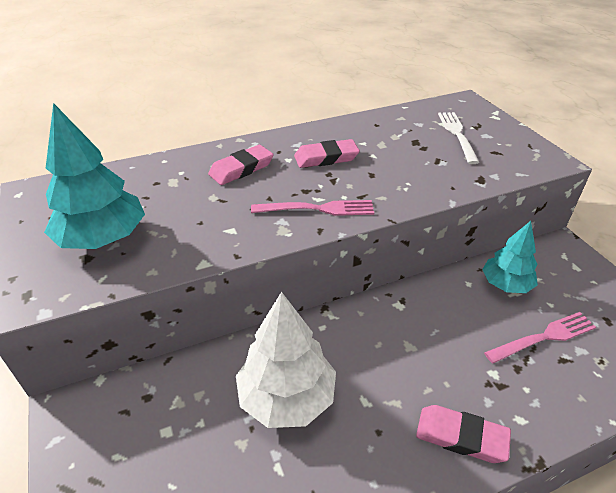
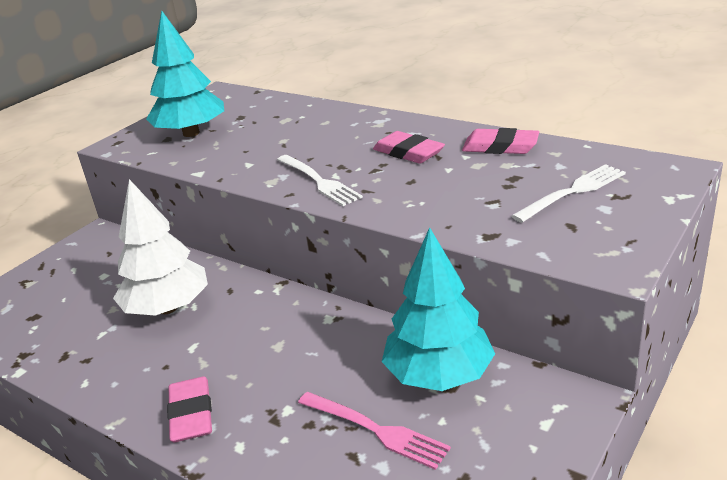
camera: 60 degrees right, 10 degrees down
pink eraser [208,145,274,185] -> pink eraser moved to [462,128,539,154]
pink fork [251,200,374,216] -> white fork [277,155,363,206]
turquoise tree [482,221,538,293] -> turquoise tree [382,227,495,391], size x1.52

